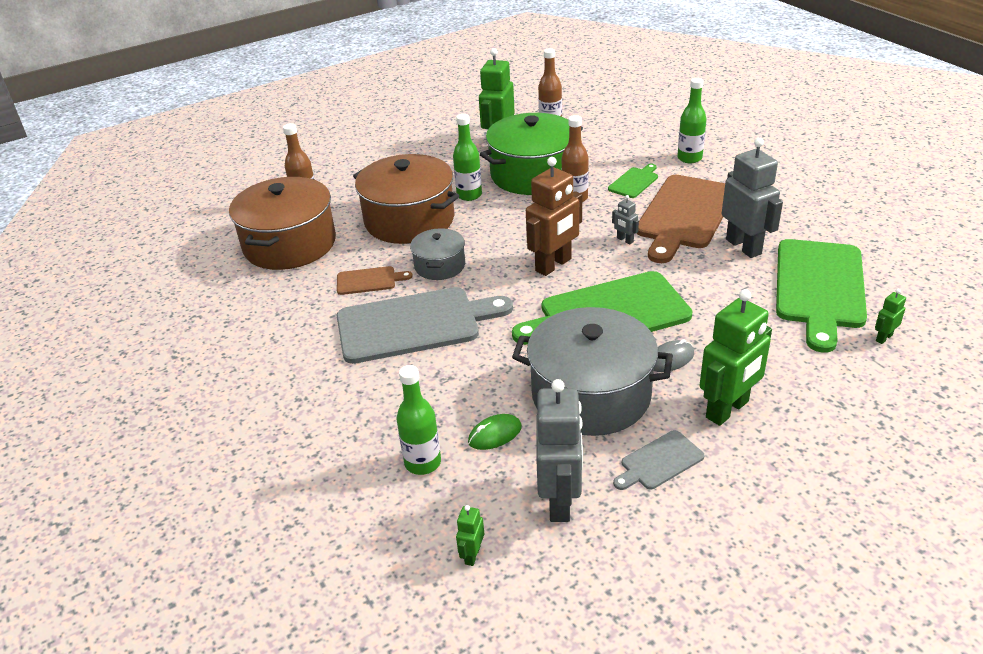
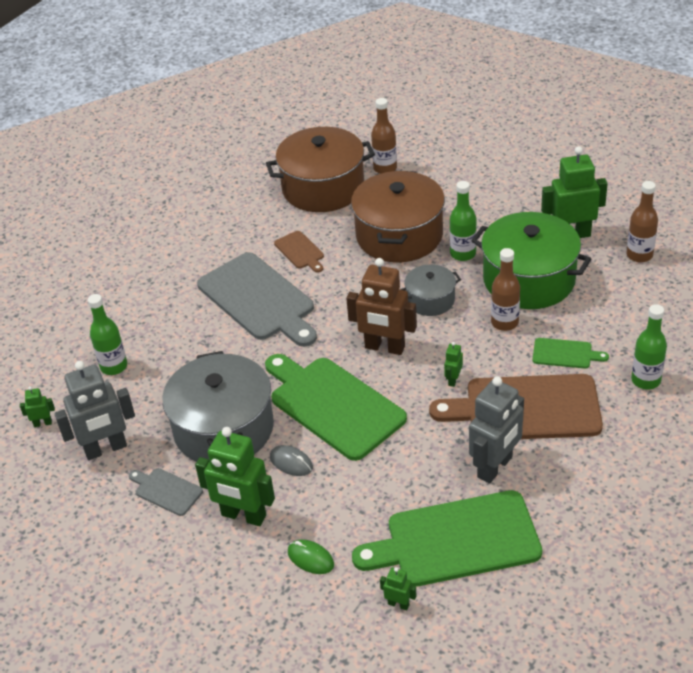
camera: 65 degrees right, 5 degrees up
grey pot [410,228,465,280] -> grey pot moved to [400,264,461,316]
green mouse [468,414,522,450] -> green mouse moved to [288,539,334,574]
grey robot [612,195,639,244] -> green robot [444,342,463,387]

